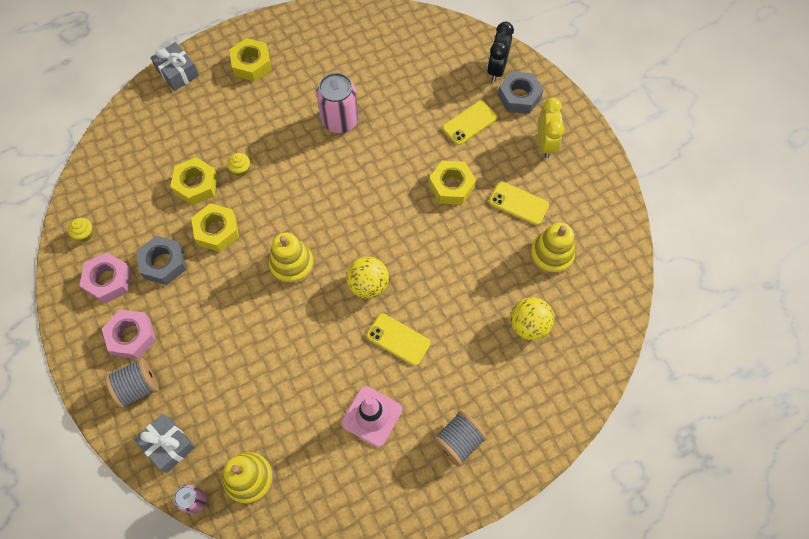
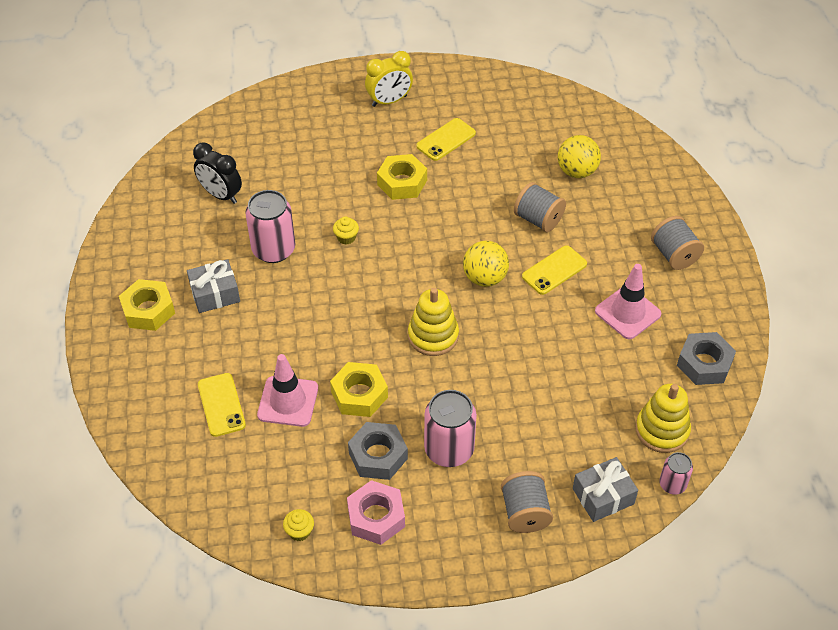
camera: 70 degrees left, 15 degrees down
pink nut [102,310,156,359] -> none
grey gift [150,42,199,91] -> grey gift moved to [187,259,240,313]
yellow nut [170,157,218,205] -> pink traffic cone [257,354,318,427]
yellow cupcake [227,153,250,176] -> yellow cupcake moved to [333,216,359,245]
yellow phone [442,101,497,145] -> yellow phone moved to [198,373,246,437]
black clock [487,22,514,82] -> black clock moved to [193,143,242,204]
grey nut [498,71,543,114] -> grey nut moved to [677,332,736,385]
yellow stacking toy [530,222,575,275] -> none
yellow clock [538,97,564,158] -> yellow clock turned 135 degrees clockwise [365,51,413,107]
none -> pink can [424,390,477,467]
none -> grey spool [514,182,566,232]

